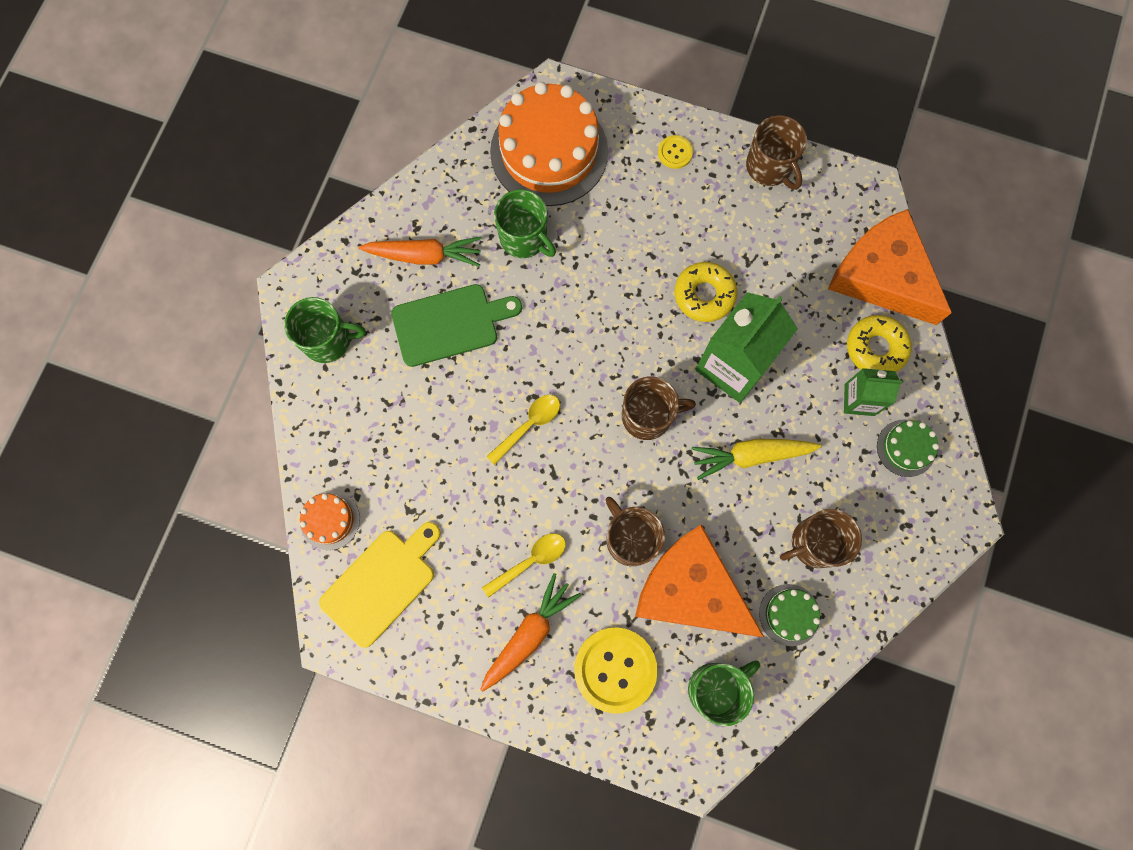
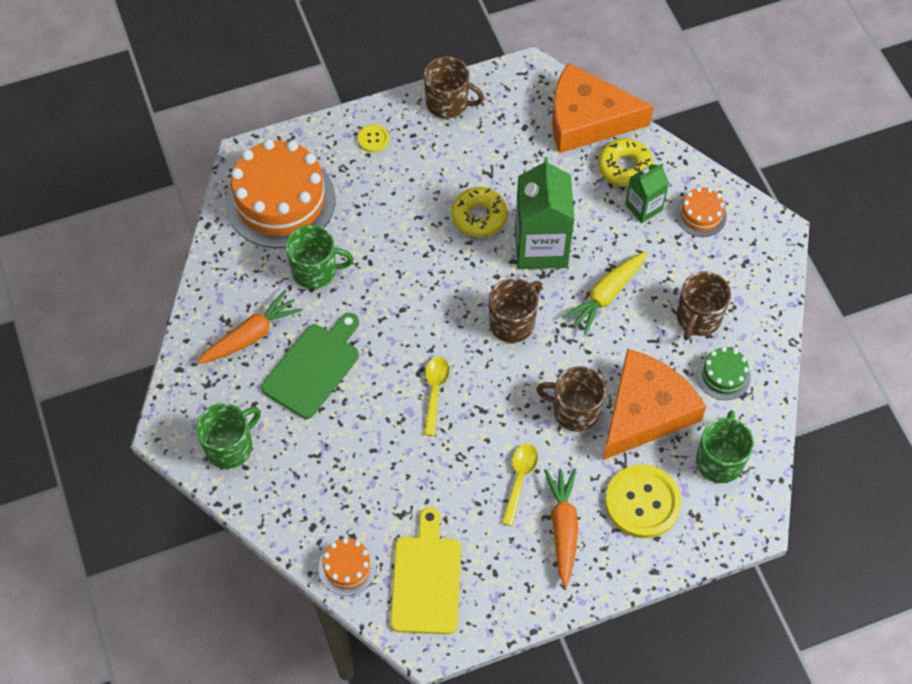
camera: 40 degrees left, 15 degrees down
orange cheese [635,525,764,637] -> orange cheese turned 135 degrees clockwise [603,349,707,460]
green cake [877,420,939,477] -> orange cake [676,187,727,237]

